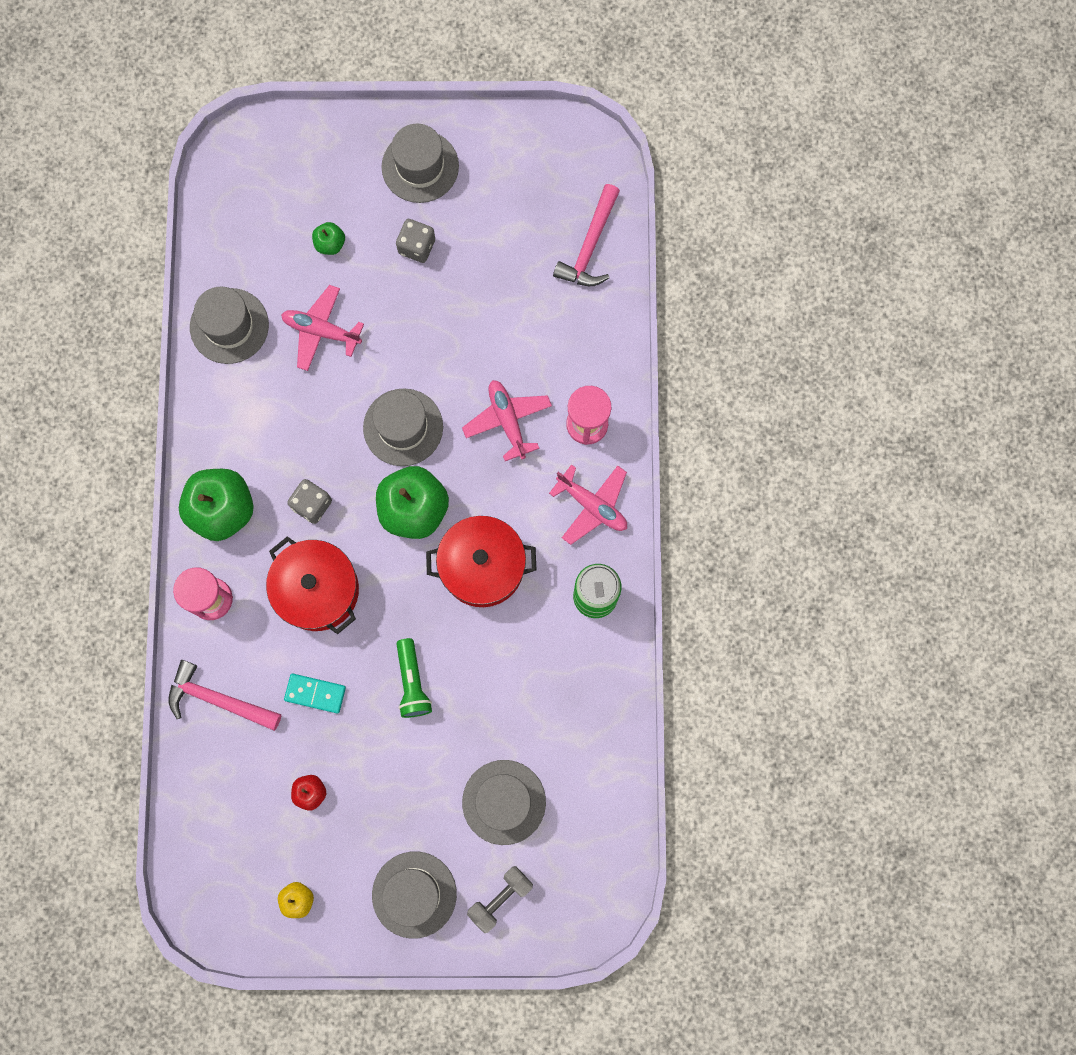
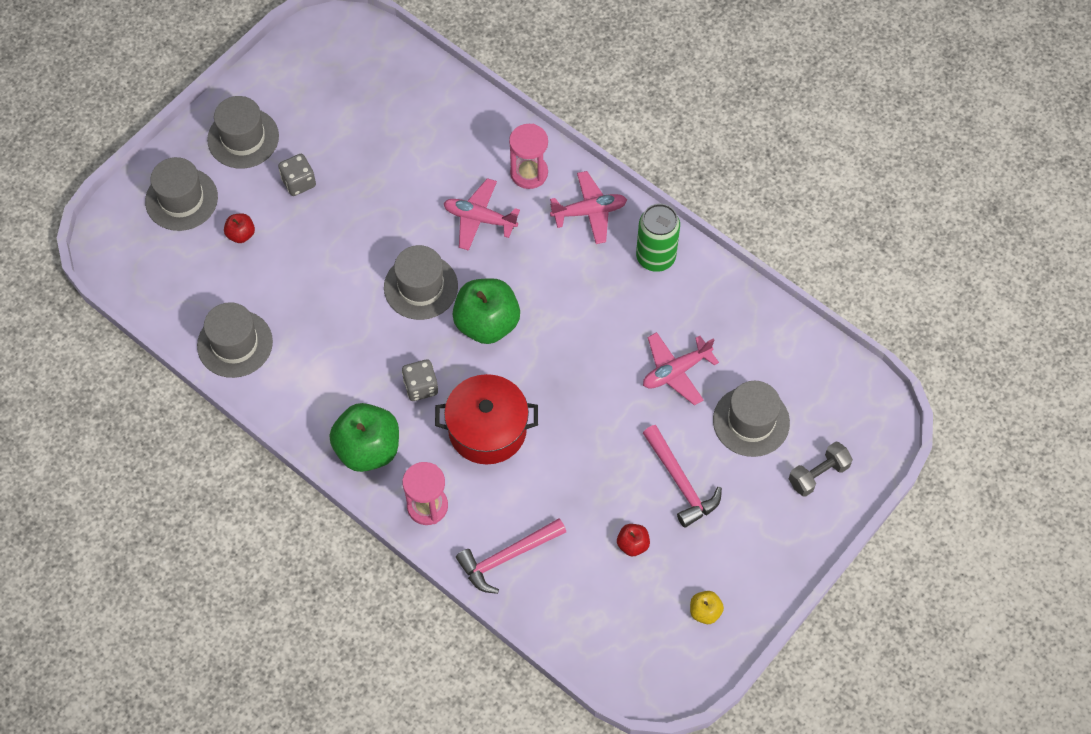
camera: 50 degrees left, 15 degrees down
pink plane [281,285,364,371] -> pink plane moved to [643,332,719,406]
turquoise domino [284,673,346,714] -> none
green apple [312,222,345,255] -> red apple [224,213,255,243]
grey hat [372,851,457,939] -> grey hat moved to [145,157,218,231]
green flashlight [396,638,432,718] -> none
red pot [426,516,536,607] -> none
grey dumbbell [467,866,533,933] -> grey dumbbell turned 60 degrees clockwise [789,442,853,497]
pink hammer [553,184,620,286] -> pink hammer moved to [643,425,722,528]

